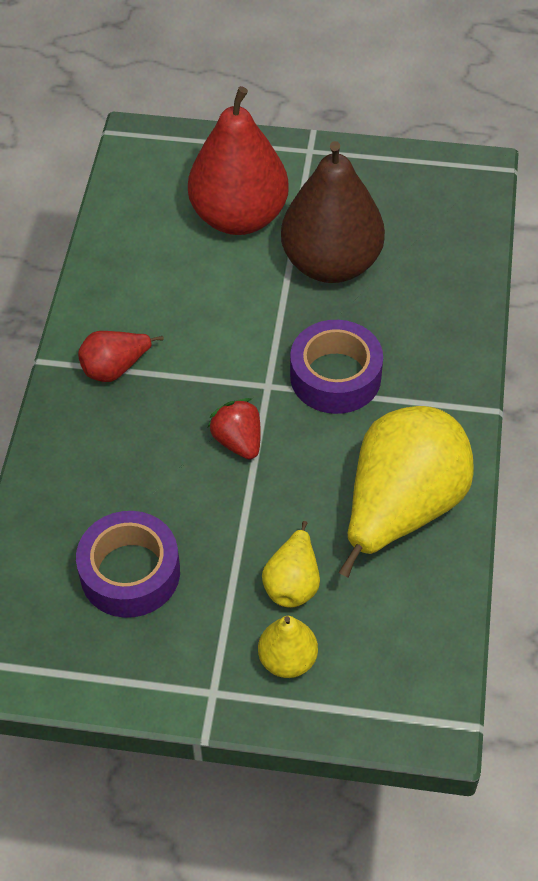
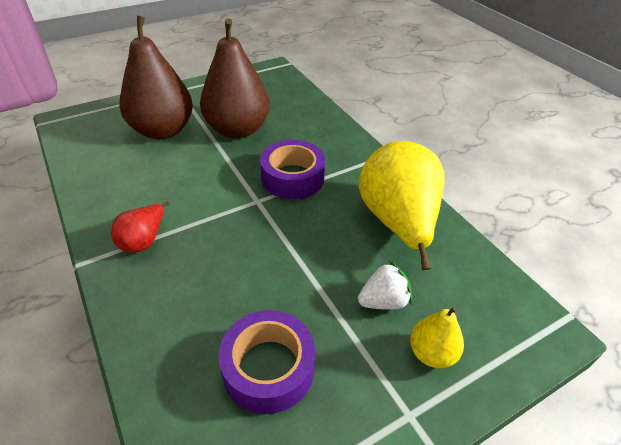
camera: 40 degrees left, 10 degrees down
red pear [188,86,289,235] -> brown pear [119,15,193,140]
red strawberry [207,398,261,459] -> none
yellow pear [262,521,320,608] -> white strawberry [358,261,412,310]

